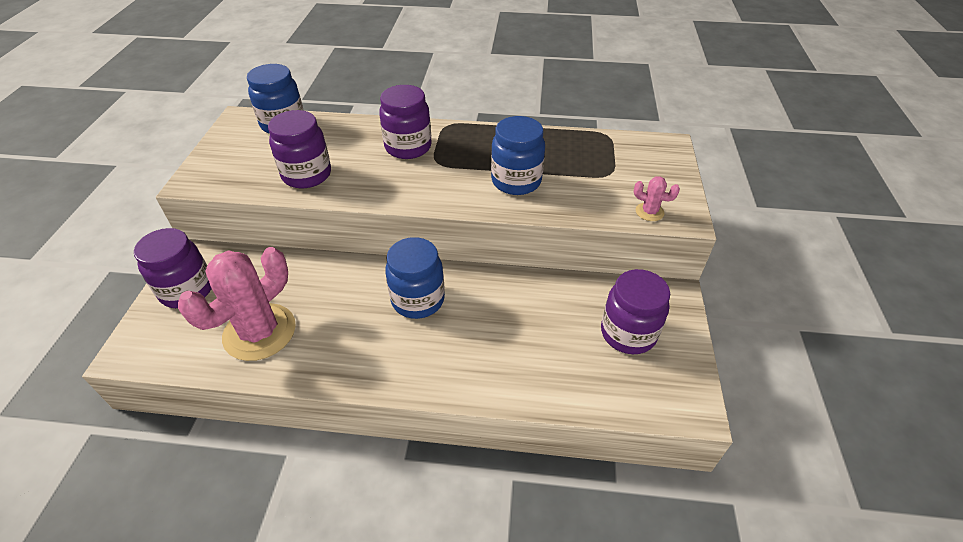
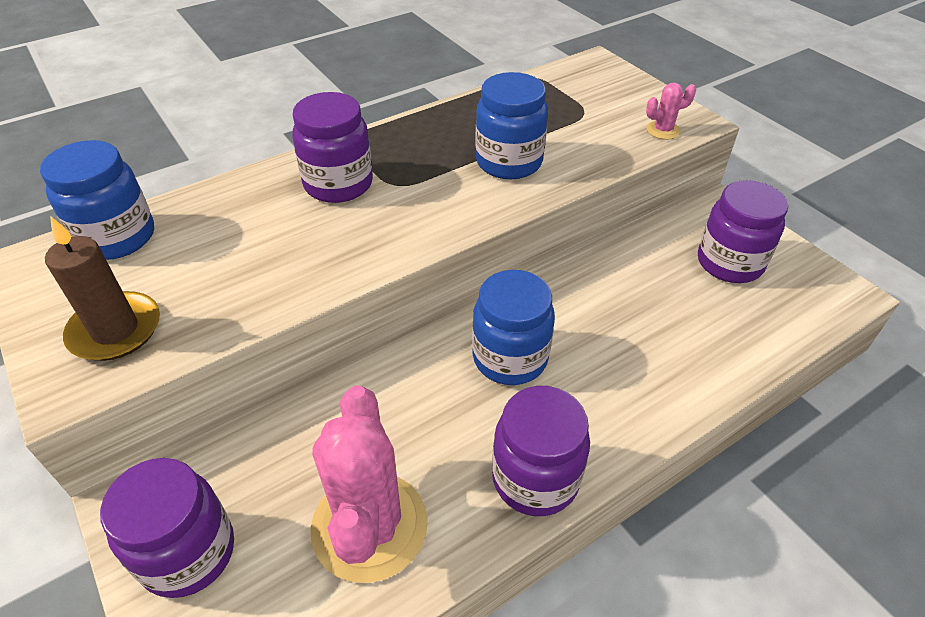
camera: 40 degrees left, 0 degrees up
purple jar [268,110,331,188] -> purple jar moved to [492,386,590,516]
none -> brown candle [45,216,160,361]

